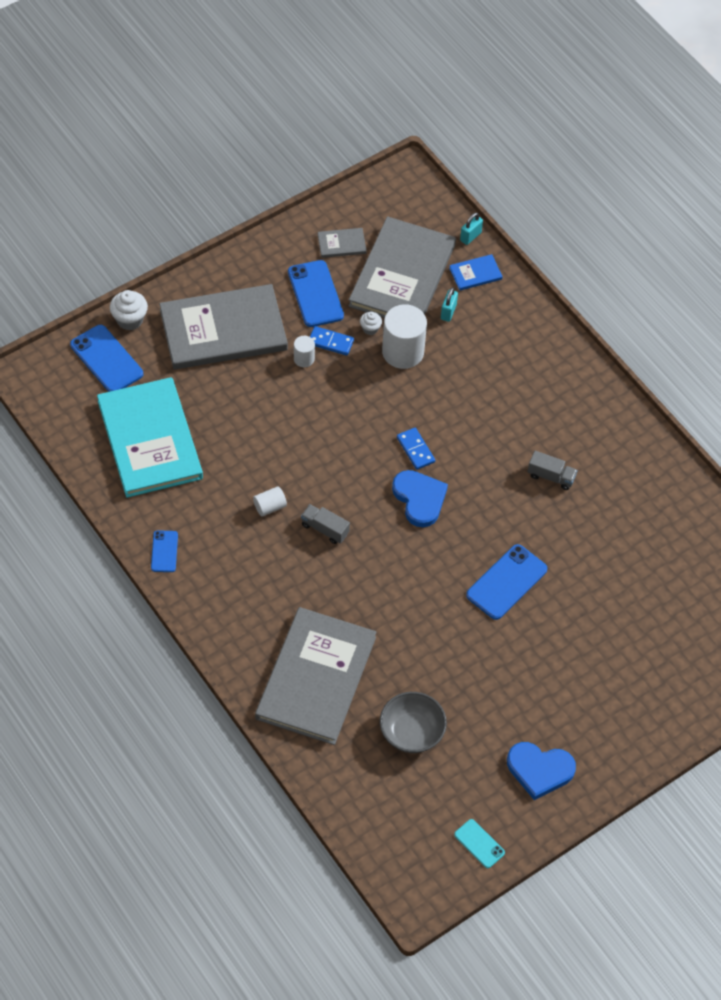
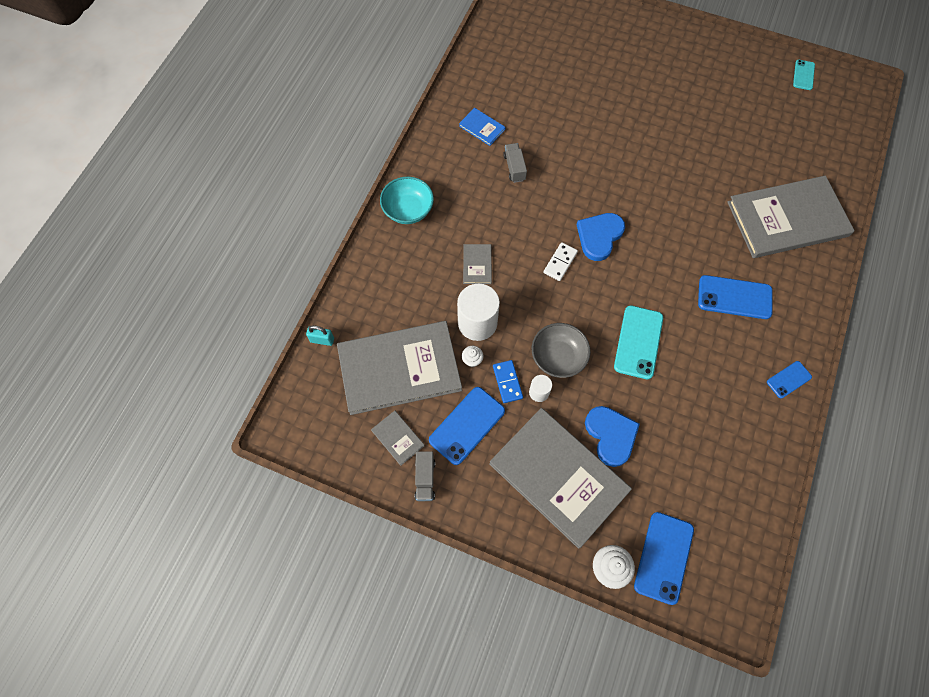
camera: 120 degrees left, 10 degrees up
turquoise book [97,377,203,498] -> none
white cylinder [253,486,287,516] -> none
grey truck [301,504,350,544] -> grey truck moved to [415,451,435,501]
grey bowl [380,692,447,753] -> grey bowl moved to [532,323,591,378]
blue domino [397,428,435,470] -> white domino [543,242,578,281]
turquoise padlock [441,287,458,322] -> none
blue book [449,254,503,290] -> blue book moved to [459,108,505,146]
blue phone [466,544,547,620] -> blue phone moved to [698,275,773,319]
blue heart [507,742,576,800] -> blue heart moved to [585,406,640,467]
none -> turquoise bowl [380,176,434,224]
none -> grey book [463,244,492,284]
none -> turquoise phone [614,306,663,379]

